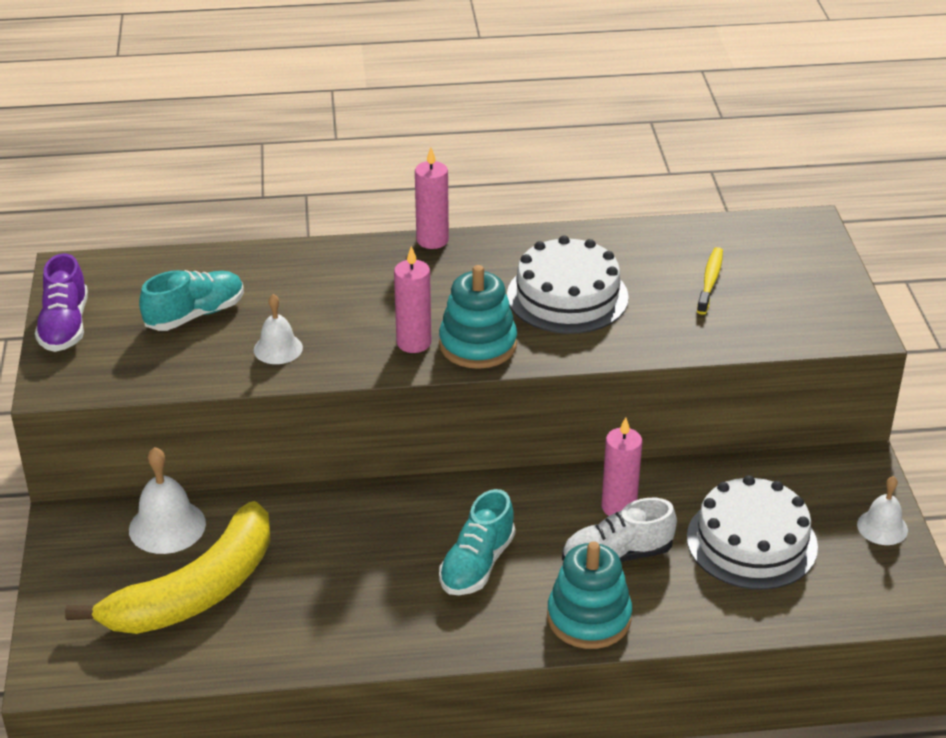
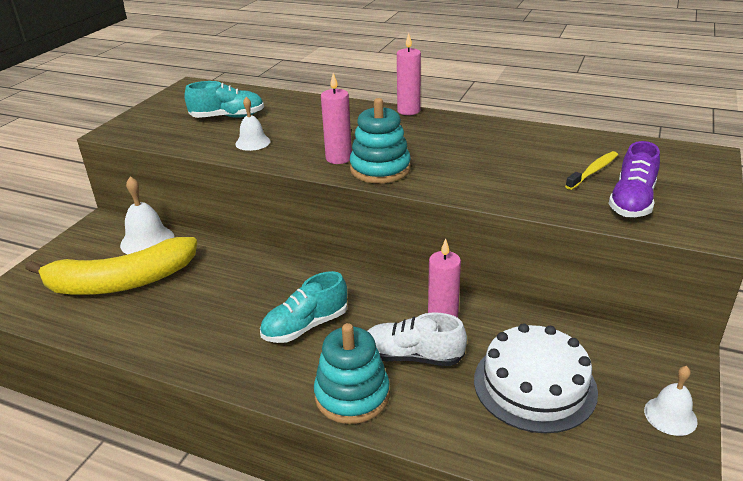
camera: 30 degrees right, 5 degrees down
purple shoe [35,253,88,352] -> purple shoe moved to [608,141,660,217]
white cake [507,236,629,334] -> none

